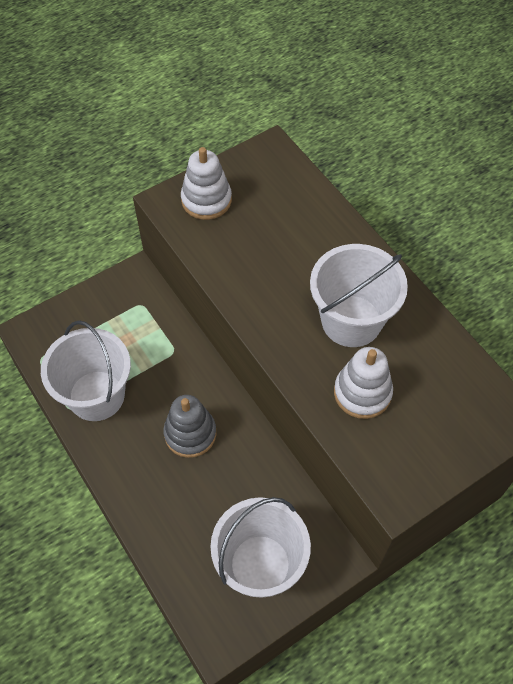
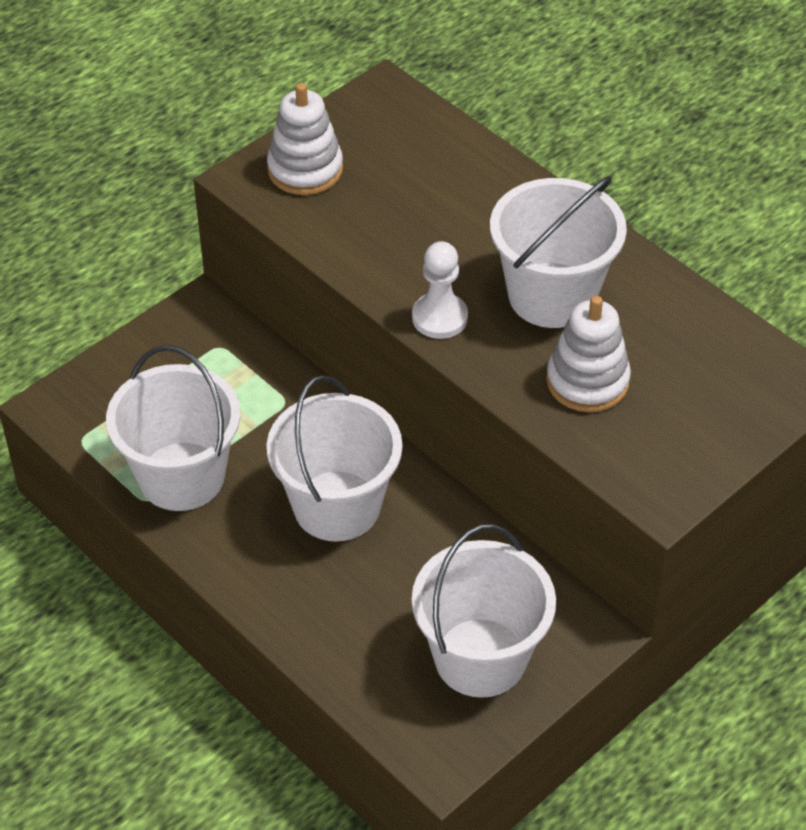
camera: 10 degrees left, 10 degrees down
grey stacking toy [163,395,216,458] -> white bucket [267,375,402,541]
none -> white pawn [412,241,468,339]

